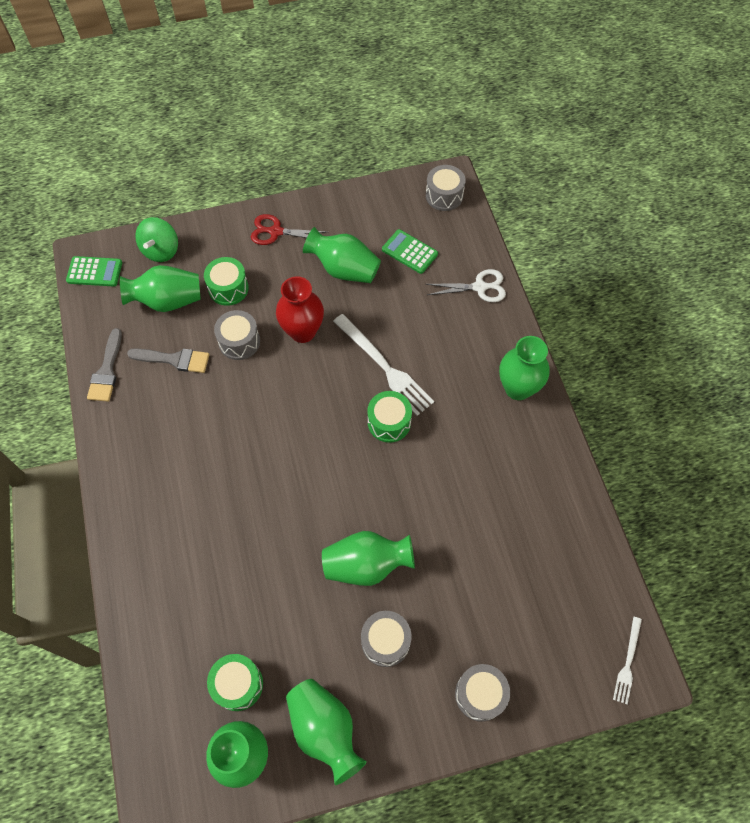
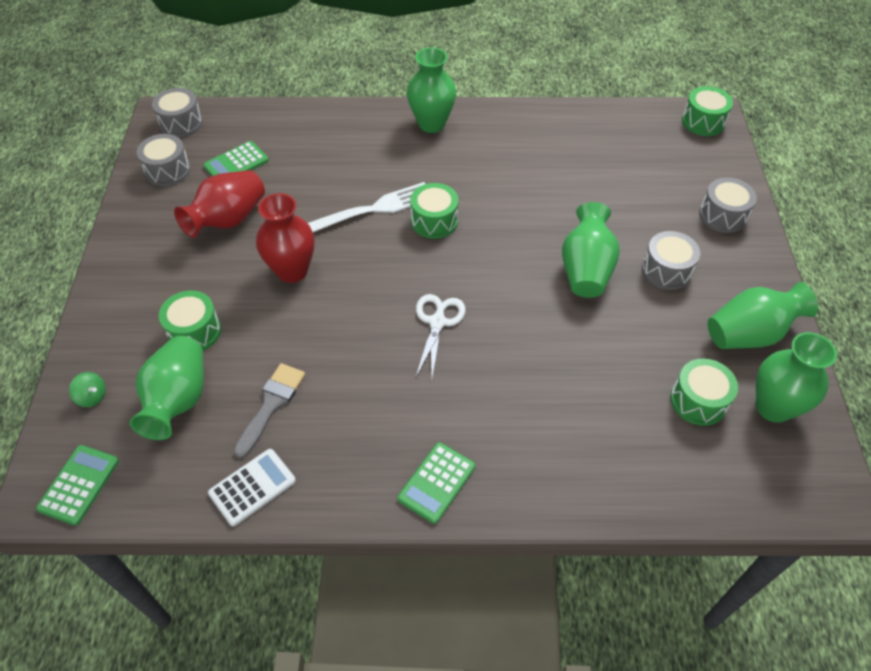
camera: 75 degrees left, 10 degrees down
grey brush [87,328,122,402] -> white calculator [208,449,296,526]
green spinning top [135,217,178,262] -> green spinning top [69,372,106,407], size x0.55
grey drum [214,310,260,360] -> grey drum moved to [137,134,191,186]
red scissors [251,214,327,245] -> none
green vase [303,227,381,283] -> red vase [174,170,265,238]
white scissors [426,269,506,302] -> white scissors moved to [416,294,466,378]
white fork [613,617,642,705] -> green drum [682,86,733,136]
none -> green calculator [398,442,475,524]

